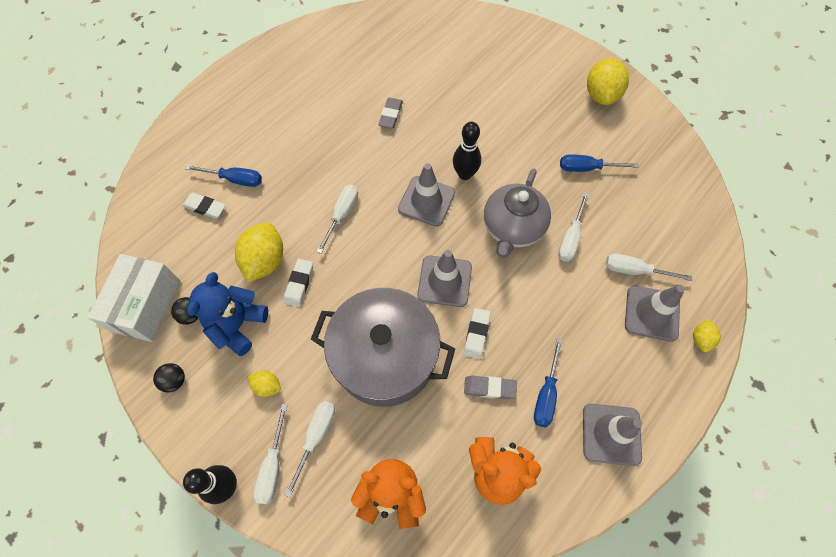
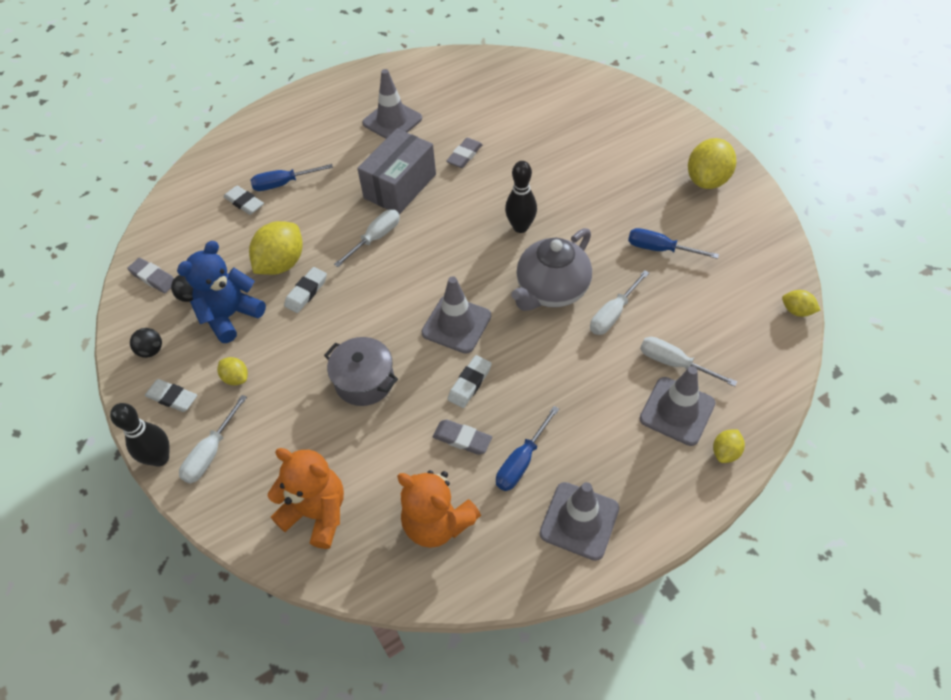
camera: 20 degrees right, 10 degrees down
white box [88,254,181,342] -> grey eraser [127,258,174,293]
blue screwdriver [185,165,262,187] -> blue screwdriver turned 135 degrees clockwise [250,164,333,191]
white screwdriver [285,401,335,497] -> none
grey pot [311,288,455,407] -> grey pot [324,337,398,406], size x0.54
grey traffic cone [398,163,455,227] -> grey traffic cone moved to [362,69,422,139]
none -> white eraser [145,379,197,412]
none -> grey box [357,129,436,214]
none -> yellow lemon [782,290,821,317]

